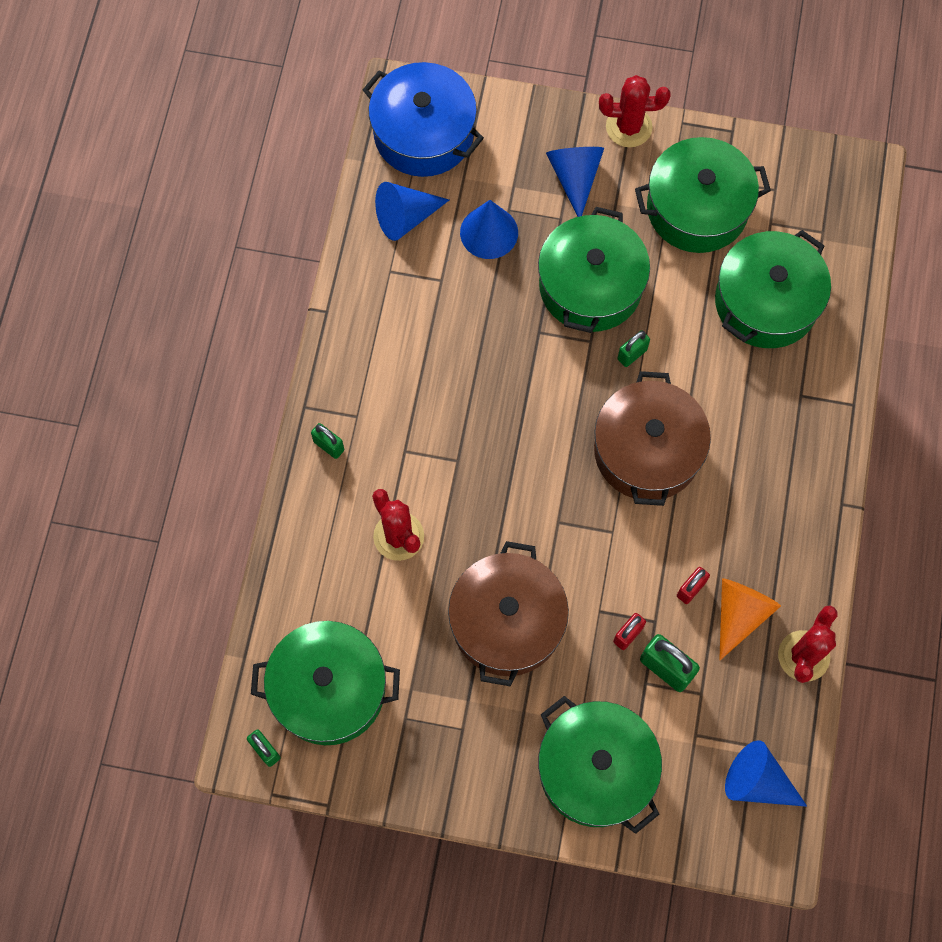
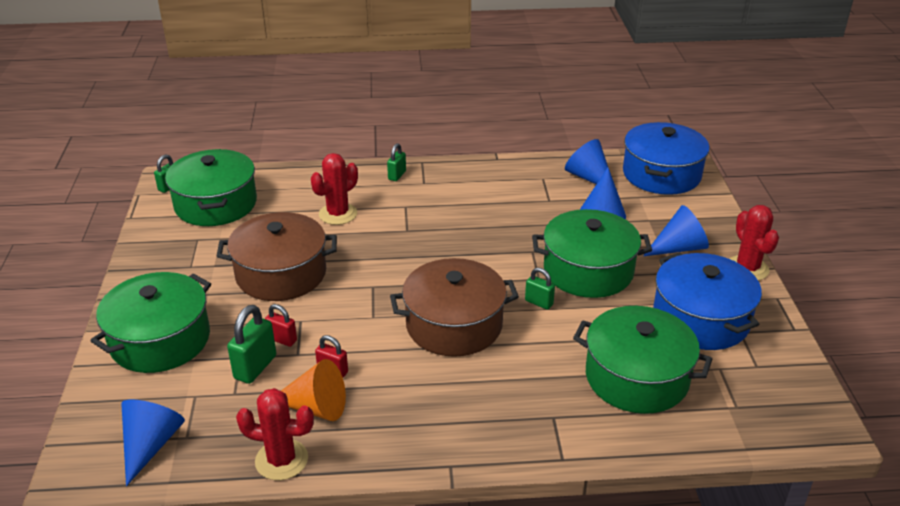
camera: 75 degrees right, 35 degrees down
green pot [635,137,771,253] -> blue pot [653,252,762,350]

